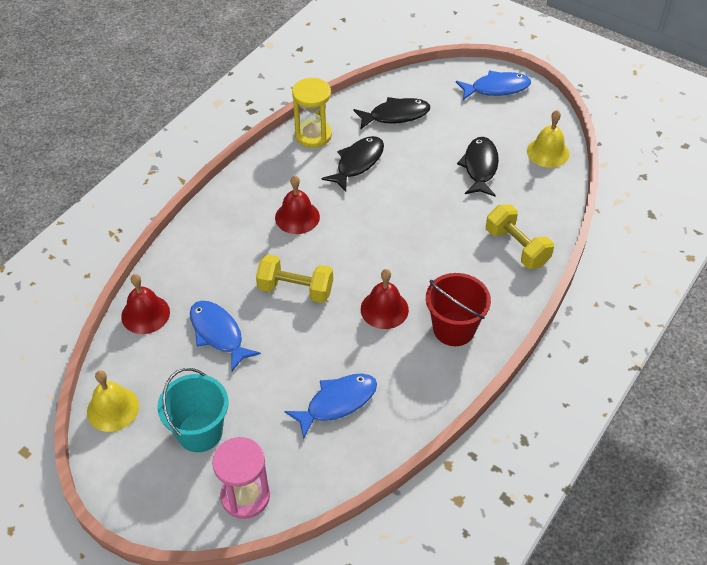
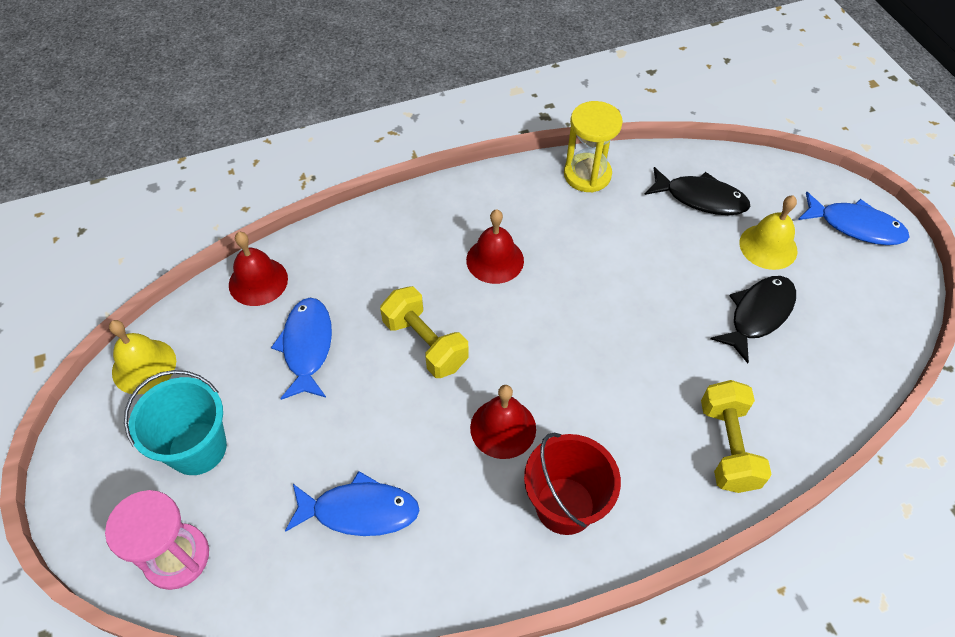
camera: 35 degrees right, 5 degrees up
black fish [321,136,384,192] -> none
yellow bell [527,110,569,168] -> yellow bell moved to [739,195,797,270]

